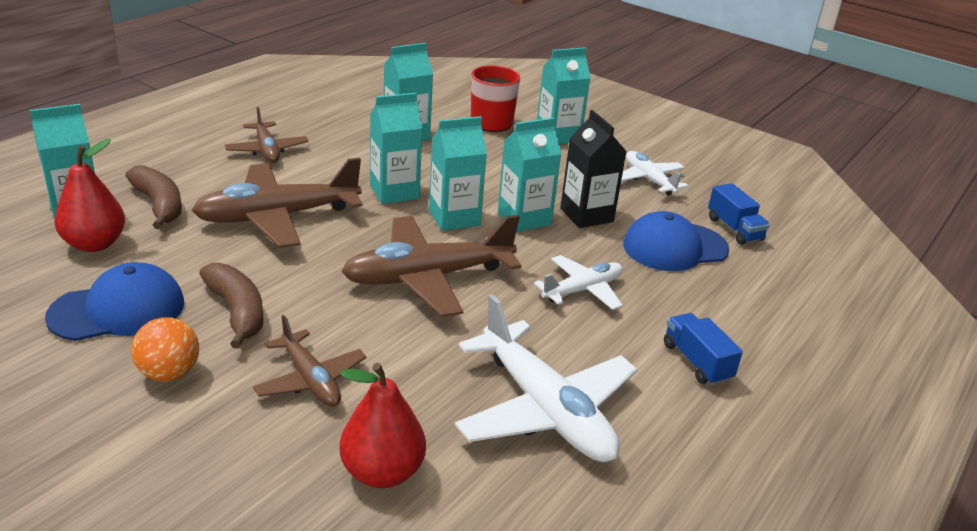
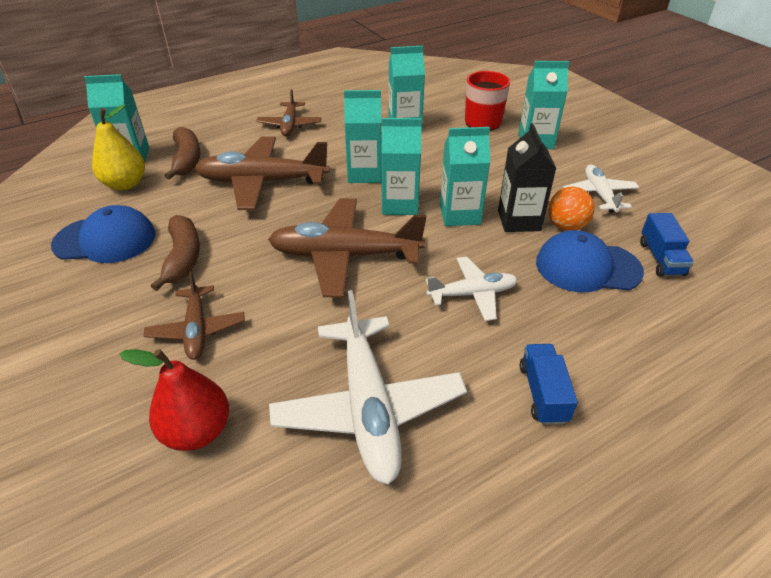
camera: 25 degrees right, 10 degrees up
red pear [54,139,125,252] -> yellow pear [92,105,145,190]
orange ball [131,317,199,382] -> orange ball moved to [548,187,595,231]

